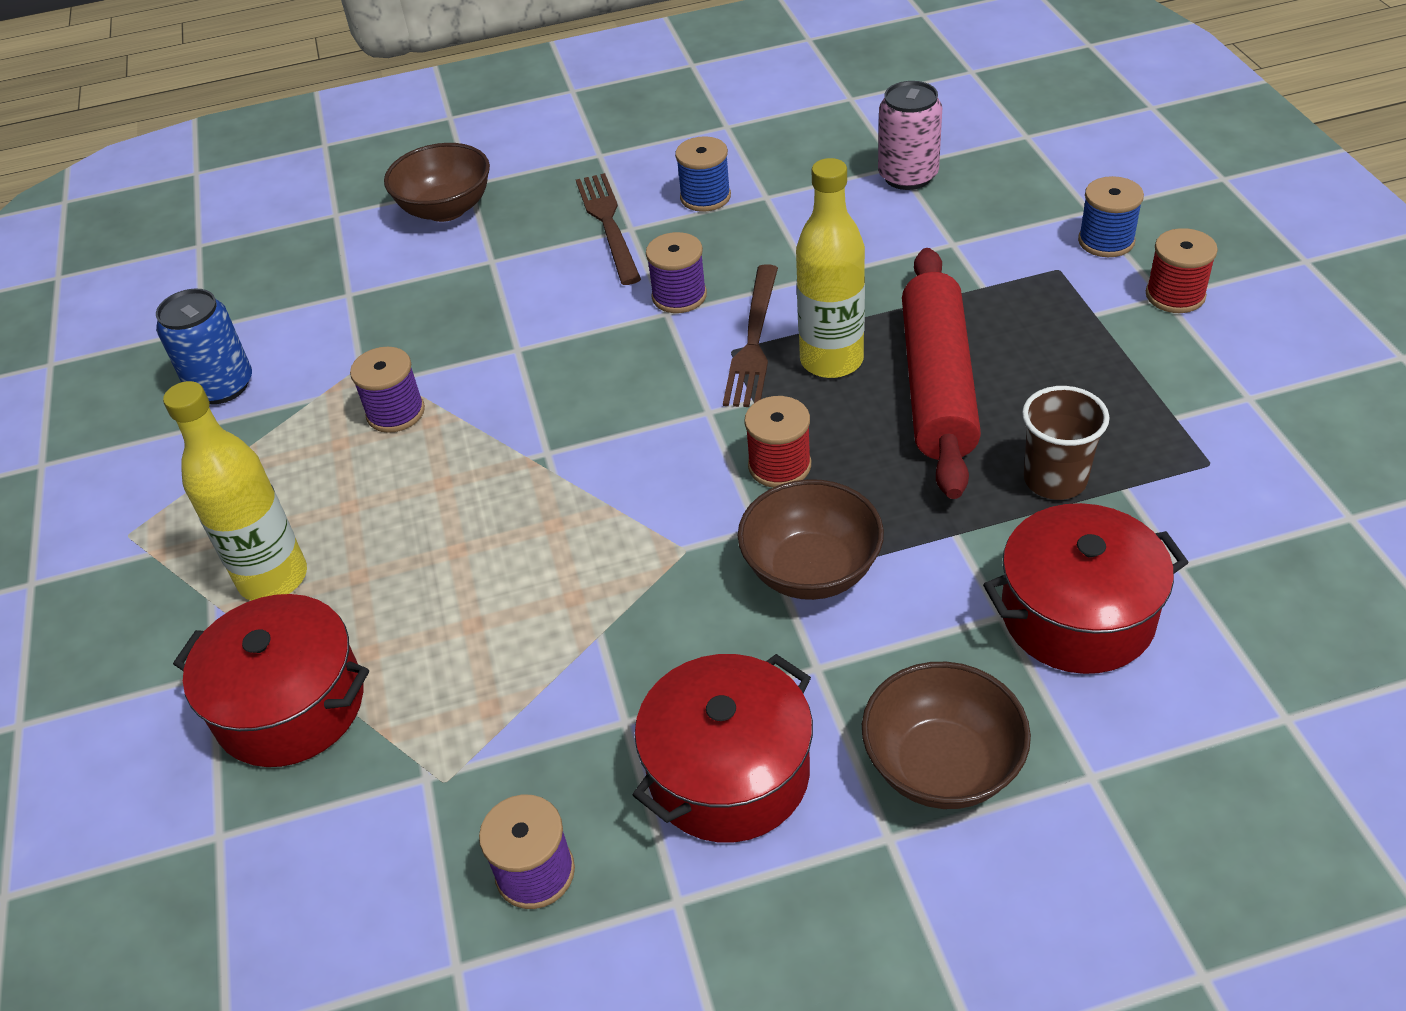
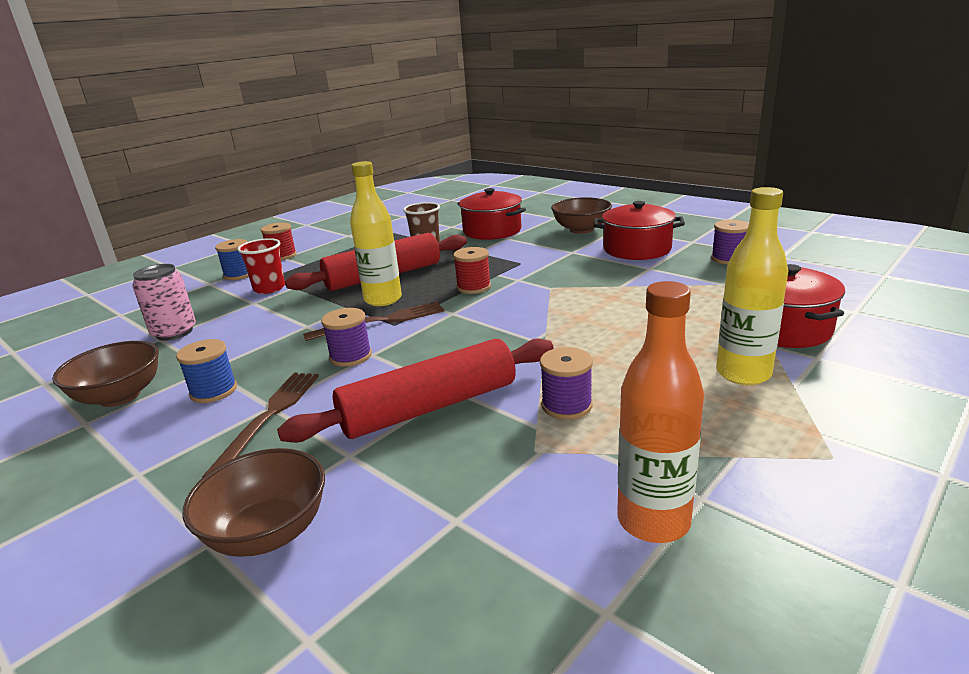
camera: 125 degrees left, 20 degrees down
blue can [156,288,252,404] -> orange bottle [617,281,704,543]
brown fork [576,173,641,285] -> brown fork turned 150 degrees clockwise [202,373,319,478]
brown bowl [737,479,884,600] -> brown bowl moved to [52,341,159,407]
none -> red cup [237,238,285,294]
none -> red rolling pin [277,338,553,443]

